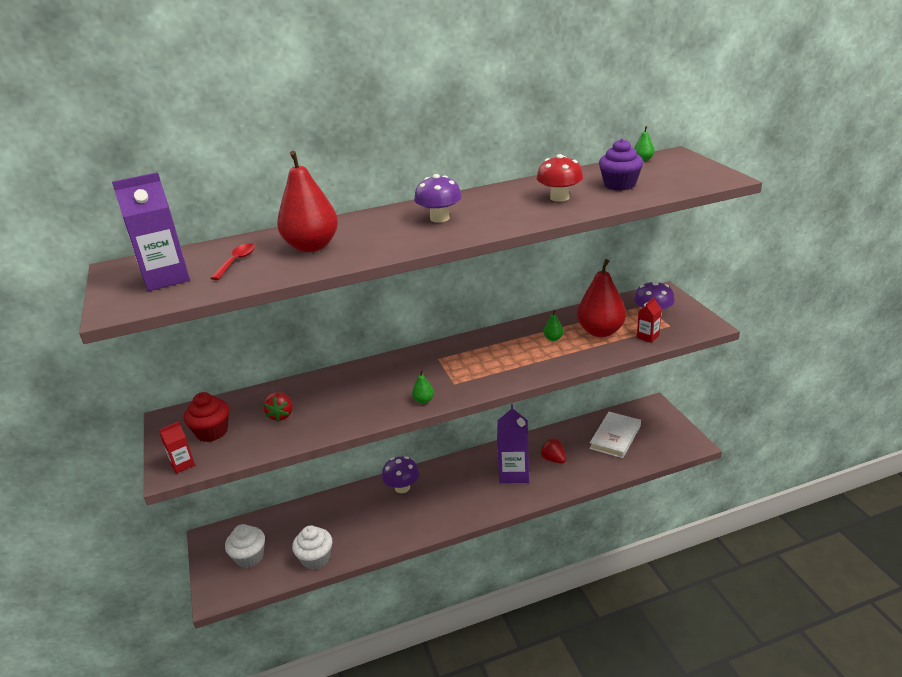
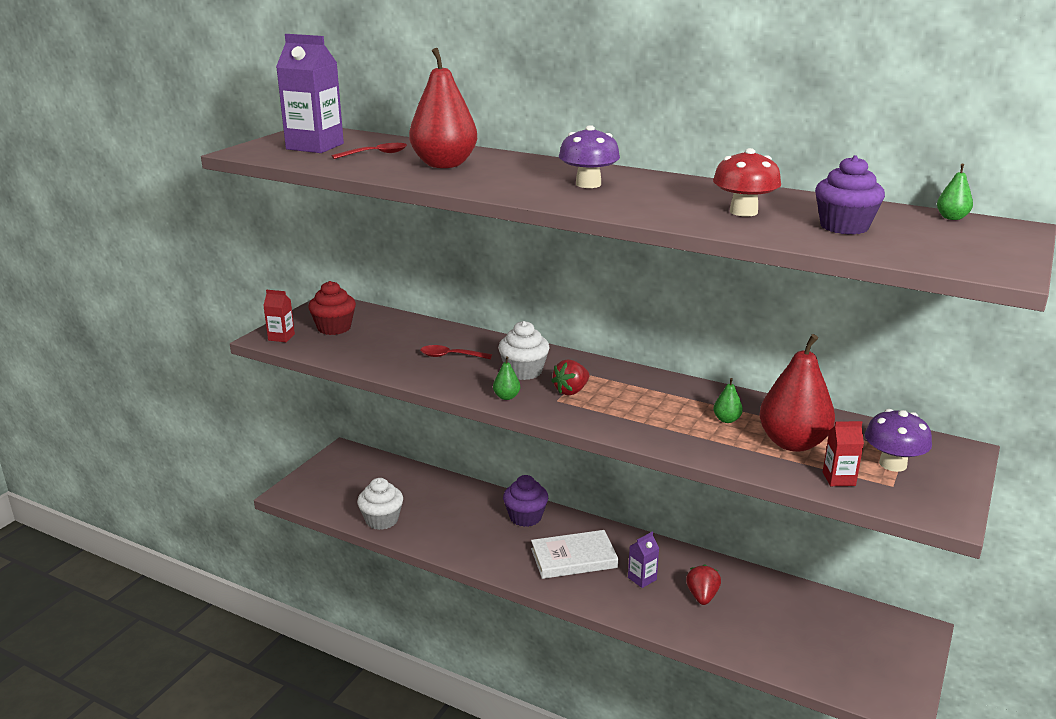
camera: 45 degrees right, 5 degrees down
white cupcake [225,524,265,568] -> white cupcake moved to [498,321,550,380]
red strawberry [263,392,293,422] -> red strawberry moved to [551,359,589,396]
purple mushroom [382,456,419,493] -> purple cupcake [503,475,548,527]
purple carton [497,404,529,483] -> purple carton [628,532,659,588], size x0.51
white book [589,412,641,458] -> white book moved to [531,530,618,579]
none -> red spoon [420,345,492,359]

